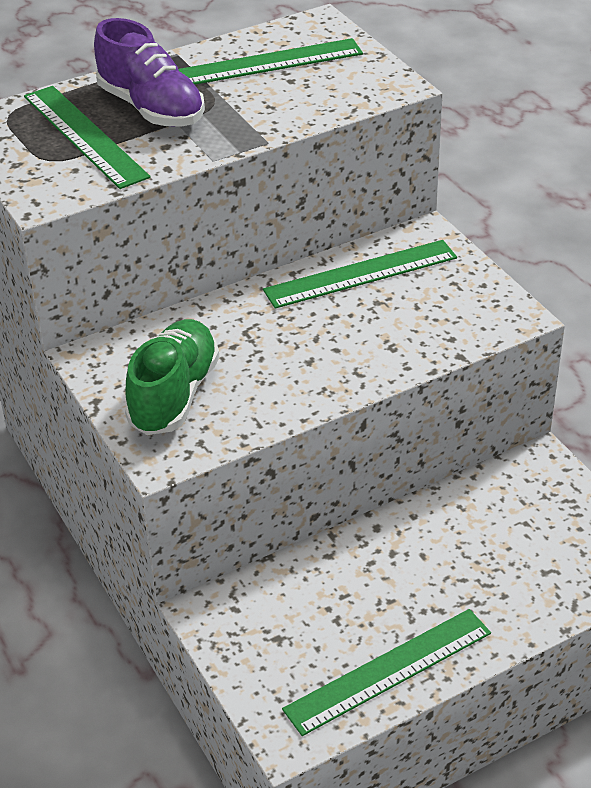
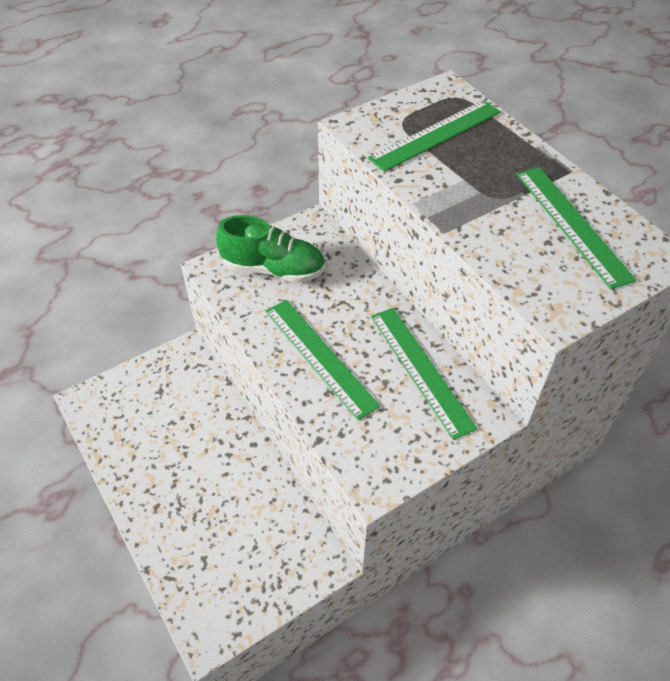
camera: 85 degrees right, 10 degrees up
purple shoe [94,18,205,127] -> none
green ruler [282,609,491,736] -> green ruler moved to [266,300,380,420]

